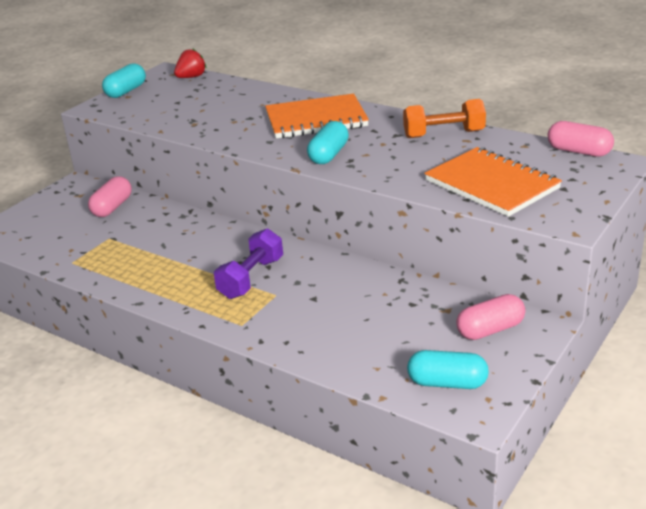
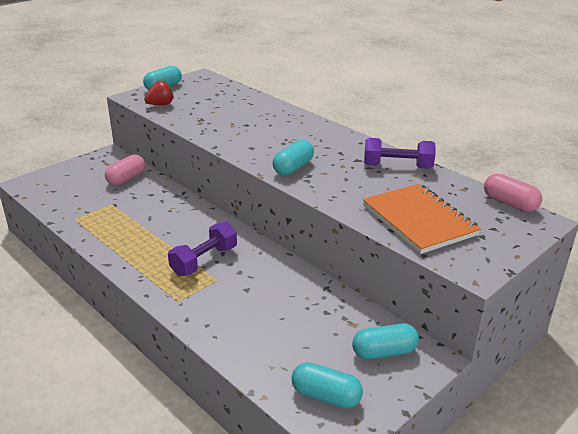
camera: 10 degrees right, 0 degrees up
red strawberry [174,48,206,78] -> red strawberry moved to [144,81,174,105]
orange notebook [265,94,369,138] -> none
orange dumbbell [403,99,486,138] -> purple dumbbell [364,138,435,169]
pink capsule [456,294,525,340] -> turquoise capsule [352,323,419,359]

